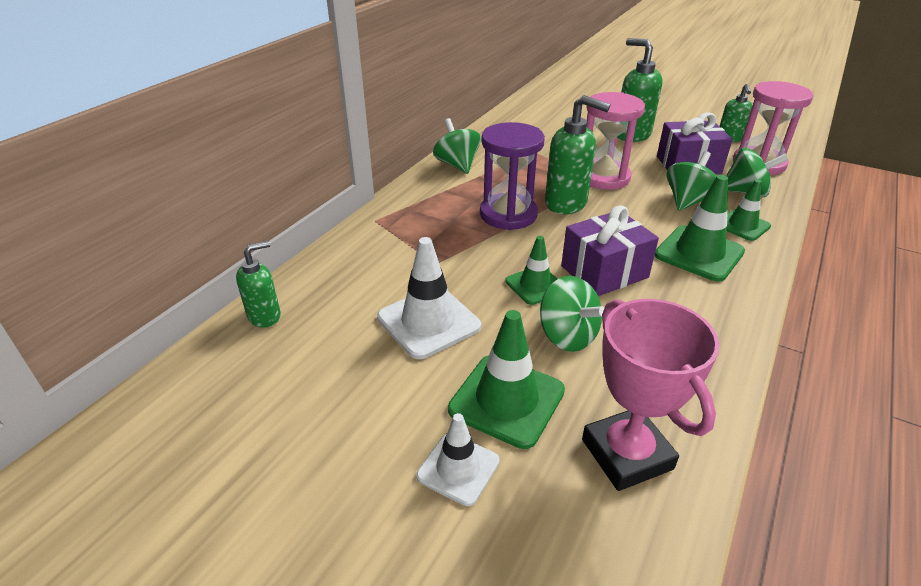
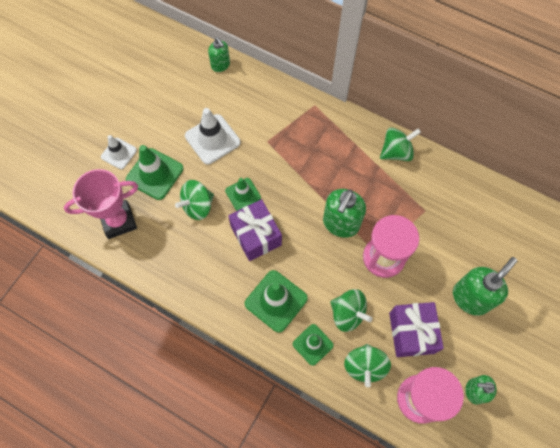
camera: 90 degrees right, 30 degrees up
purple hourglass [480,122,545,230] -> none

